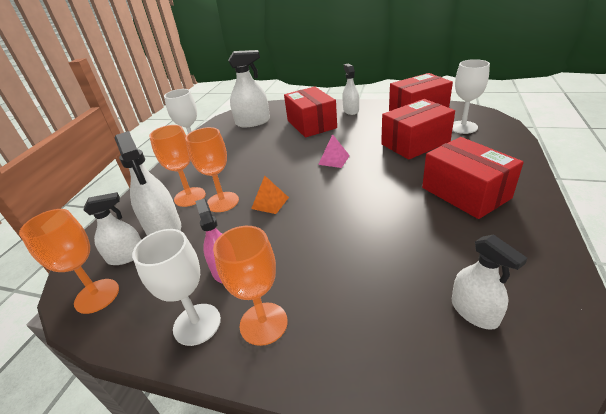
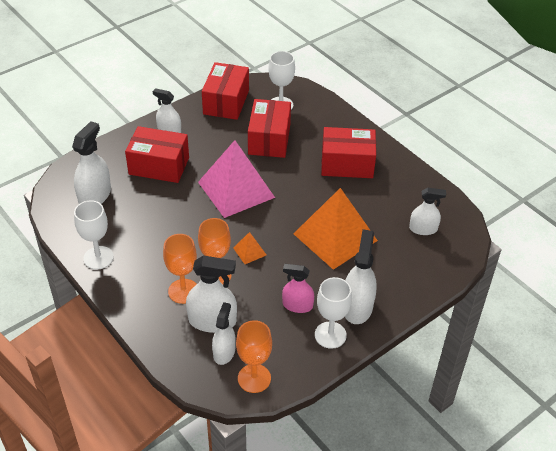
camera: 60 degrees left, 10 degrees up
orange goblet [213,226,288,346] -> white spray bottle [345,229,377,324]
pink pyramid [318,134,350,168] -> pink pyramid [198,140,275,218], size x2.44
none -> orange pyramid [294,188,378,270]

